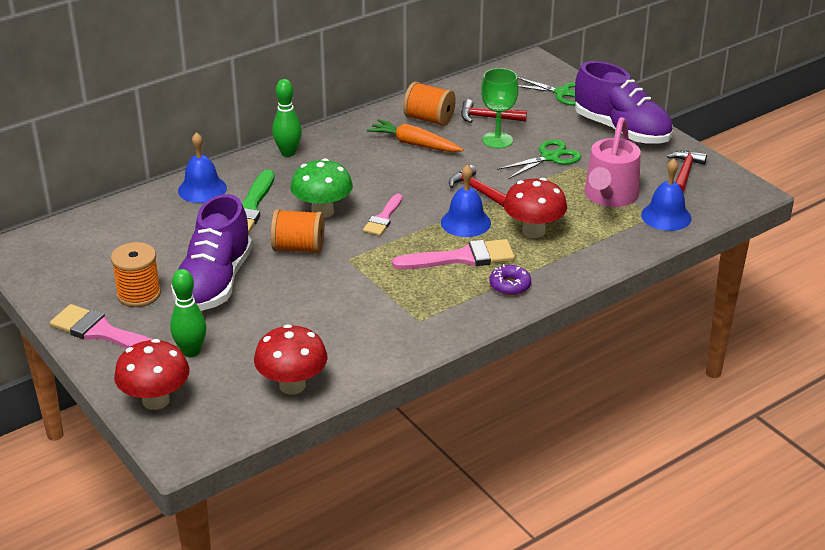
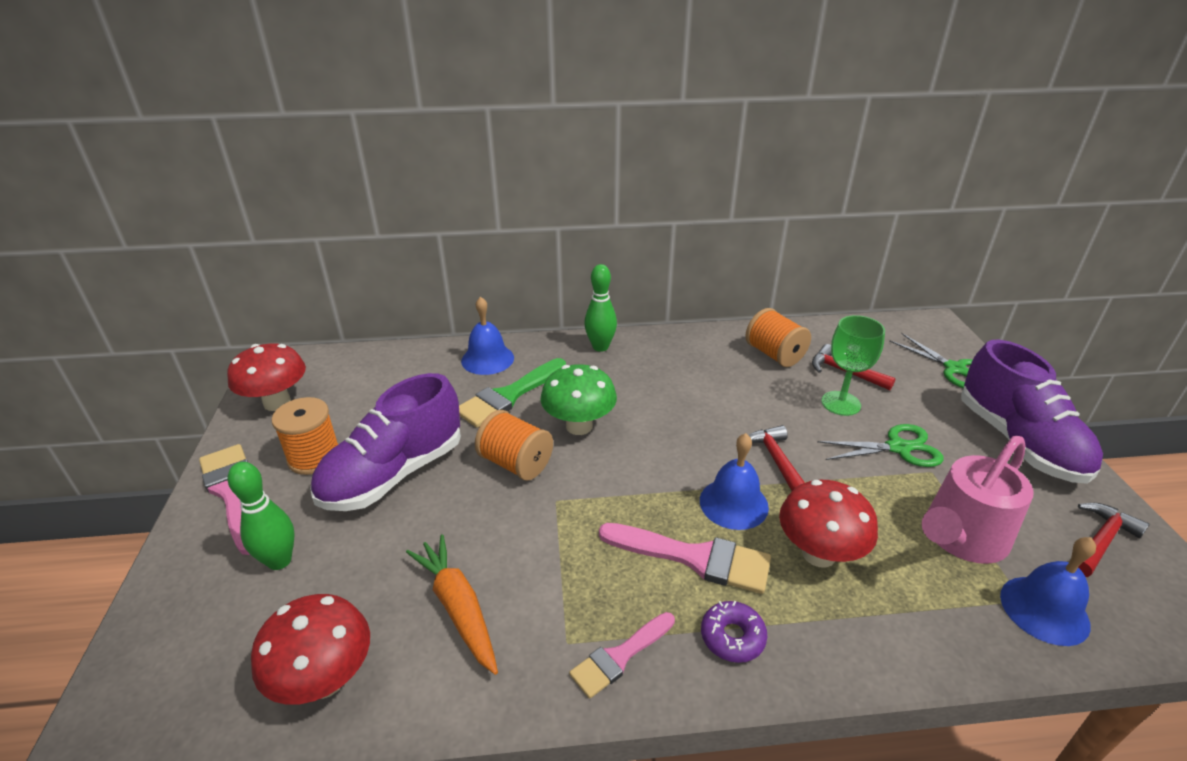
camera: 30 degrees right, 0 degrees up
red mushroom [114,339,190,410] -> red mushroom moved to [227,343,306,411]
pink brush [363,194,403,236] -> pink brush moved to [569,612,675,699]
orange carrot [367,119,464,152] -> orange carrot moved to [406,534,498,675]

